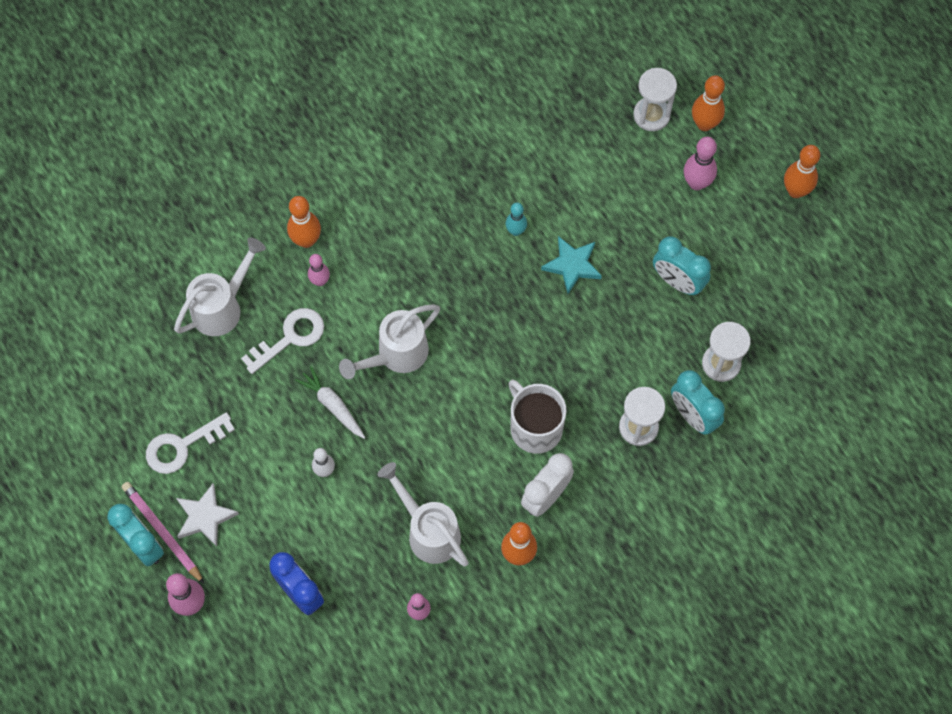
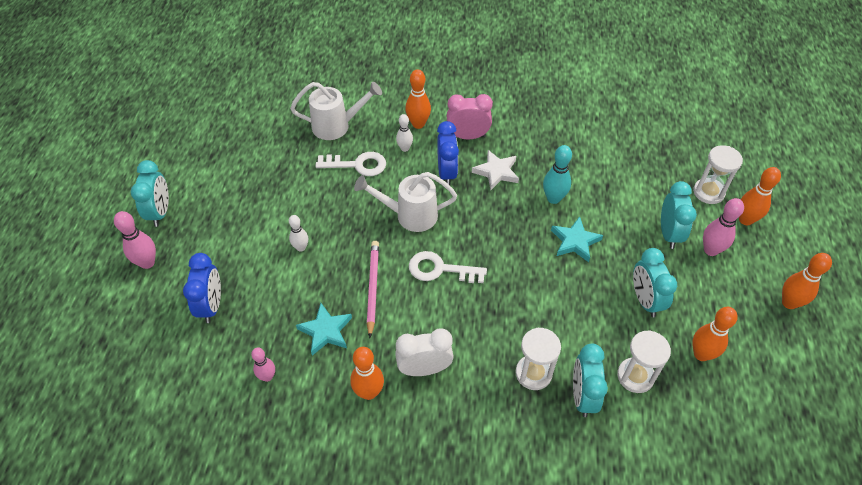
camera: 40 degrees right, 15 degrees down
pink pencil [122,482,204,584] -> pink pencil moved to [367,241,379,338]
white key [146,412,235,474] -> white key moved to [409,251,487,283]
white star [176,484,239,547] -> white star moved to [472,150,519,190]
white carrot [295,366,365,439] -> none
pink bowling pin [308,254,330,286] -> white bowling pin [396,114,413,152]
white watering can [378,462,469,567] -> turquoise star [296,303,352,356]
turquoise bowling pin [505,202,527,236] -> turquoise bowling pin [543,145,572,204], size x1.54
white mug [509,380,567,454] -> none
none -> blue clock [437,121,459,185]
none -> pink clock [447,94,493,139]
none -> turquoise clock [661,181,697,249]
none -> orange bowling pin [692,307,738,361]

